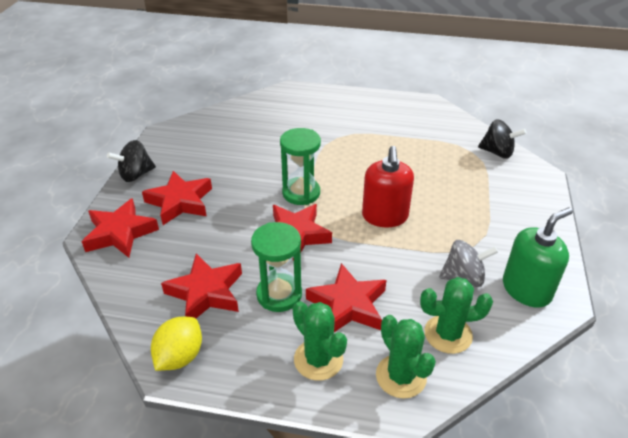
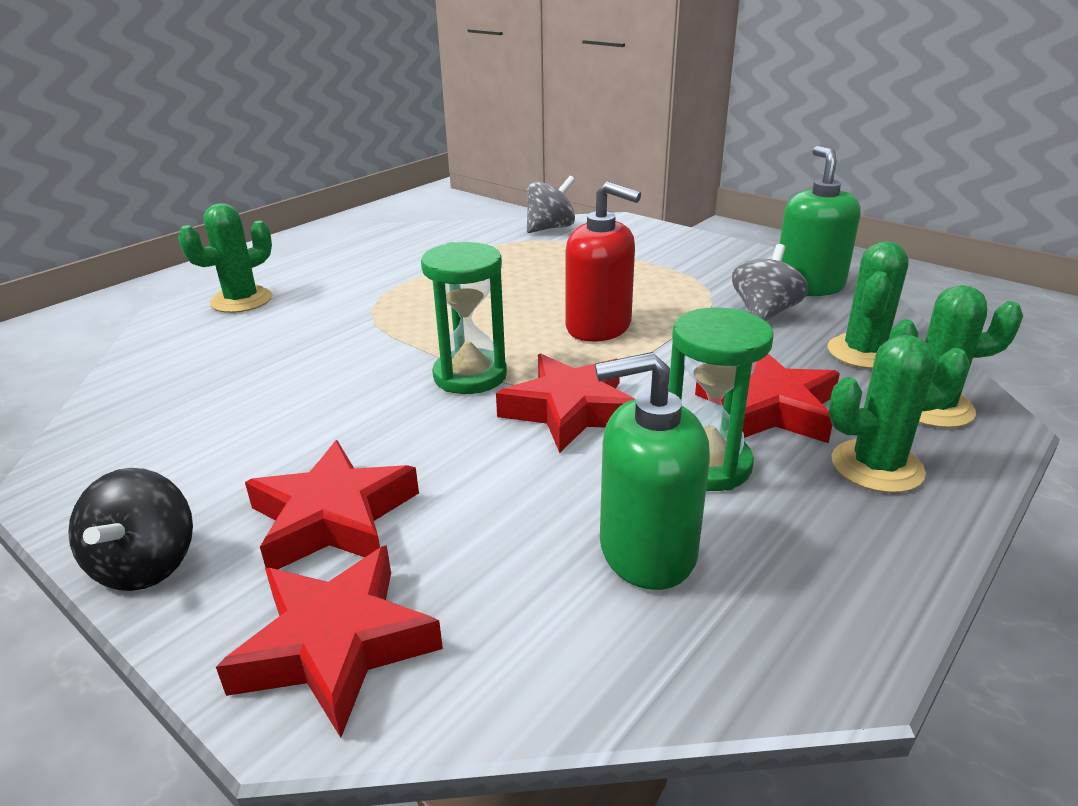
camera: 60 degrees left, 10 degrees down
yellow lemon [151,317,202,371] -> none
red star [161,254,242,318] -> green soap dispenser [595,352,710,590]
black spinning top [478,119,526,159] -> grey spinning top [527,176,575,233]
none -> green cactus [178,203,272,313]

